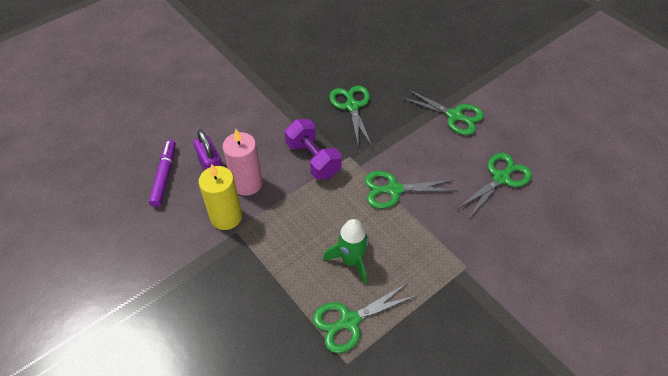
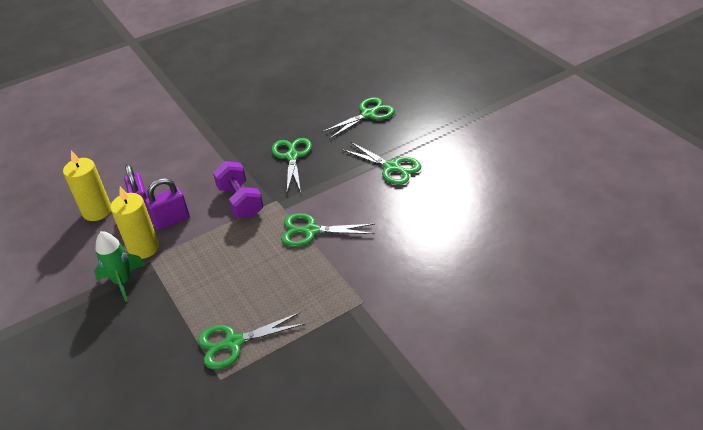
camera: 10 degrees right, 10 degrees down
purple marker [149,140,176,207] -> yellow candle [63,151,111,221]
pink candle [223,129,262,196] -> purple padlock [145,178,190,230]
green rocket [323,219,368,285] -> green rocket moved to [94,231,146,302]
green scissors [457,153,532,218] -> green scissors moved to [322,97,395,139]

